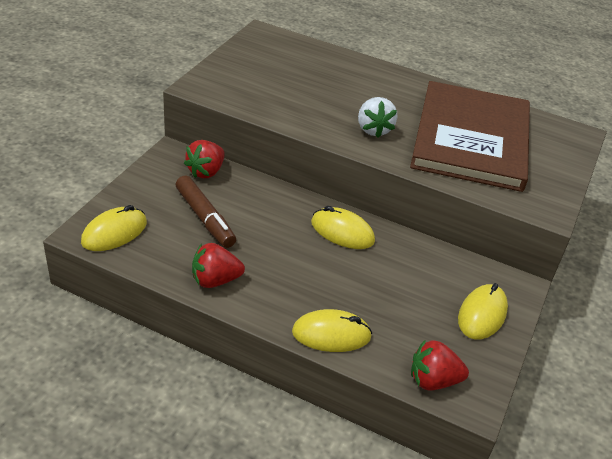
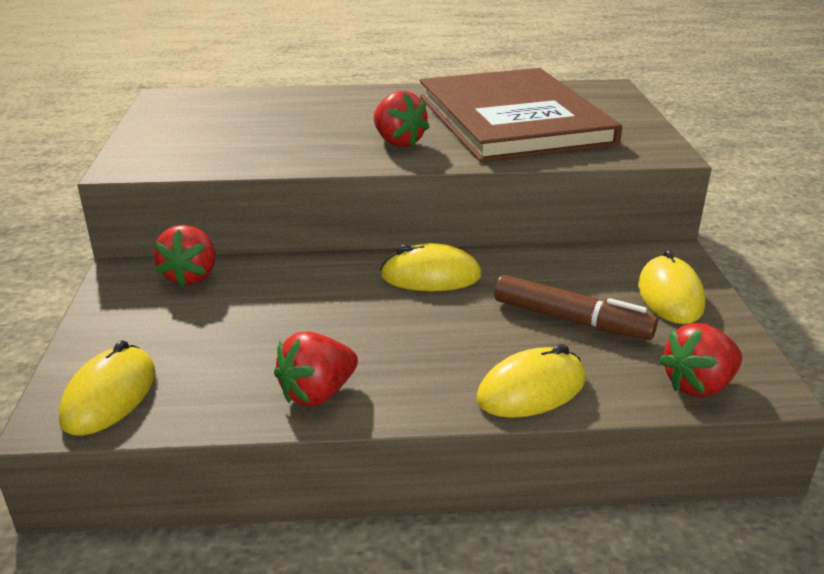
camera: 25 degrees left, 10 degrees down
brown marker [175,175,236,248] -> brown marker moved to [494,275,658,340]
white strawberry [358,97,398,138] -> red strawberry [374,91,430,147]

